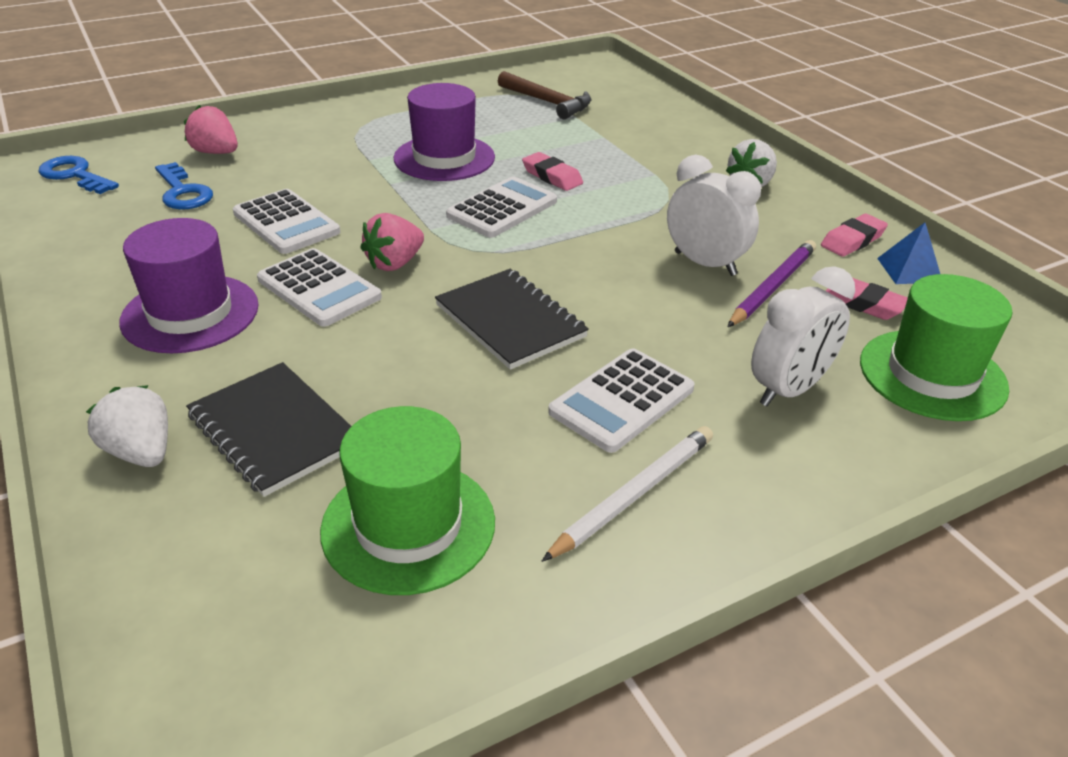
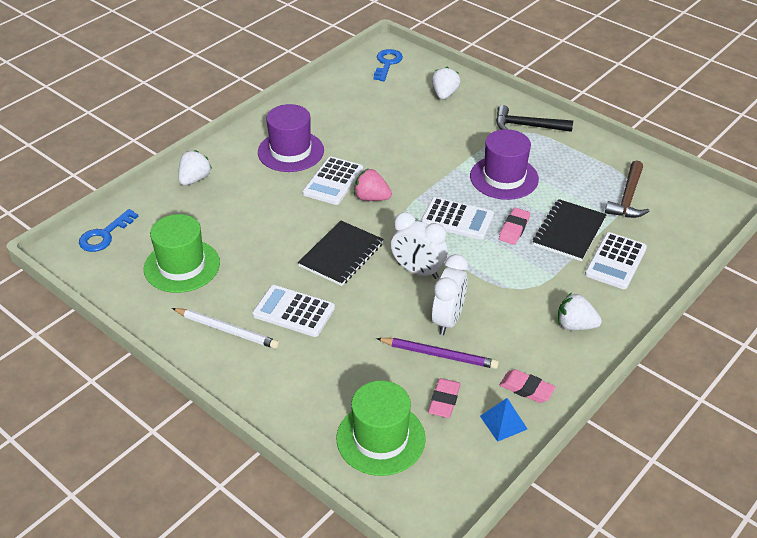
camera: 70 degrees right, 5 degrees up
blue key [155,162,213,210] -> blue key moved to [79,209,139,252]
pink strawberry [184,105,238,154] -> white strawberry [432,67,461,100]
black notebook [186,362,351,497] -> black notebook moved to [533,199,607,261]
white calculator [233,189,340,254] -> white calculator moved to [585,232,647,289]
white clock [751,266,855,406] -> white clock moved to [391,212,448,279]
none -> black hammer [496,105,573,132]

